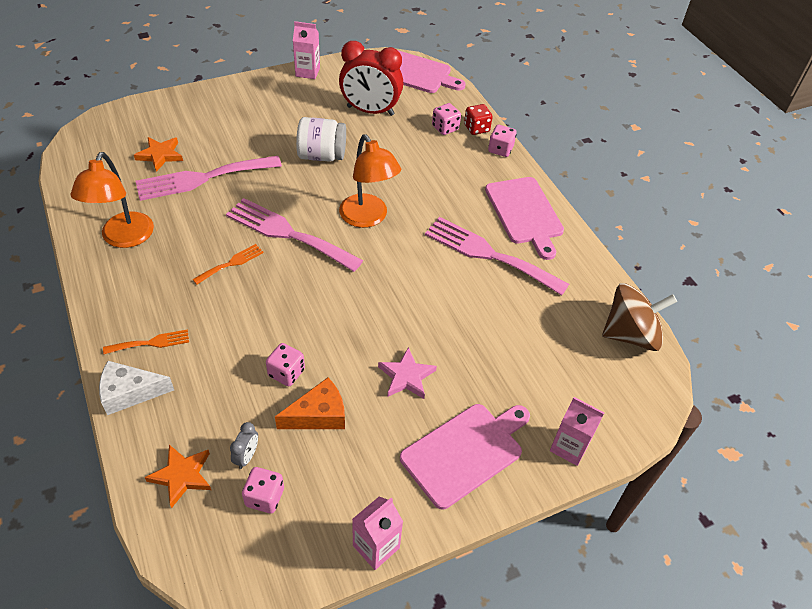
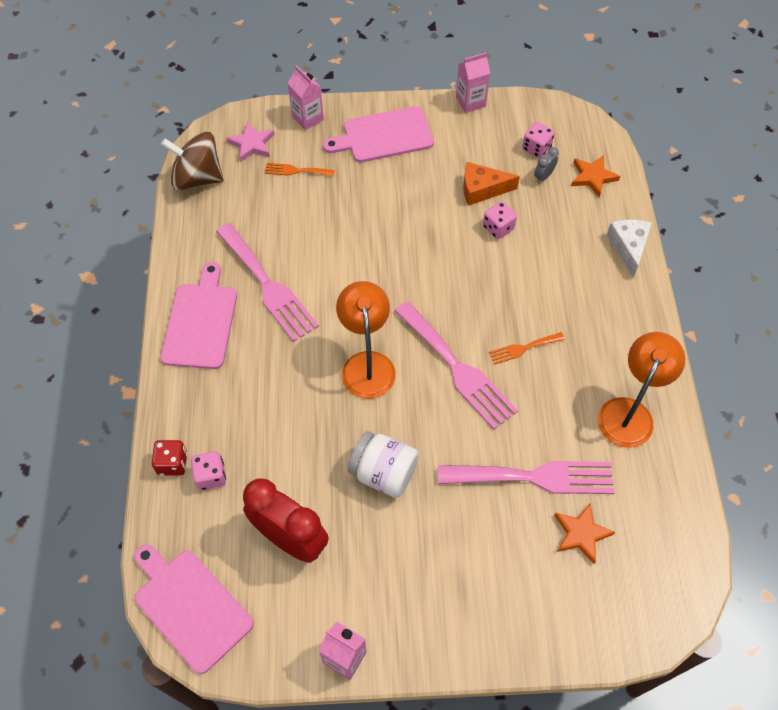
camera: 155 degrees left, 10 degrees up
white cheese [99,361,174,415] -> white cheese turned 105 degrees counterclockwise [607,220,652,278]
orange fork [103,329,189,354] -> orange fork moved to [265,163,335,176]
pink star [378,347,437,399] -> pink star moved to [226,121,275,162]
pink dice [488,125,517,157] -> none

